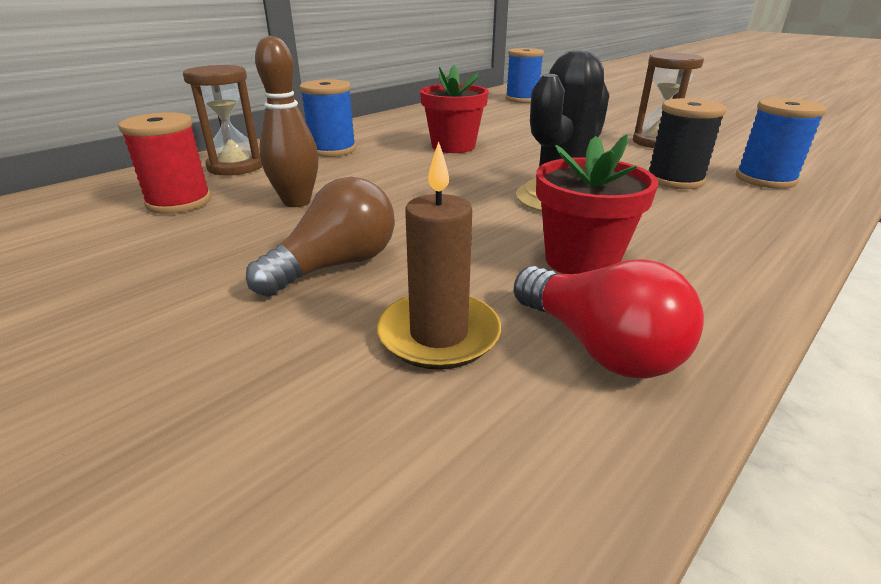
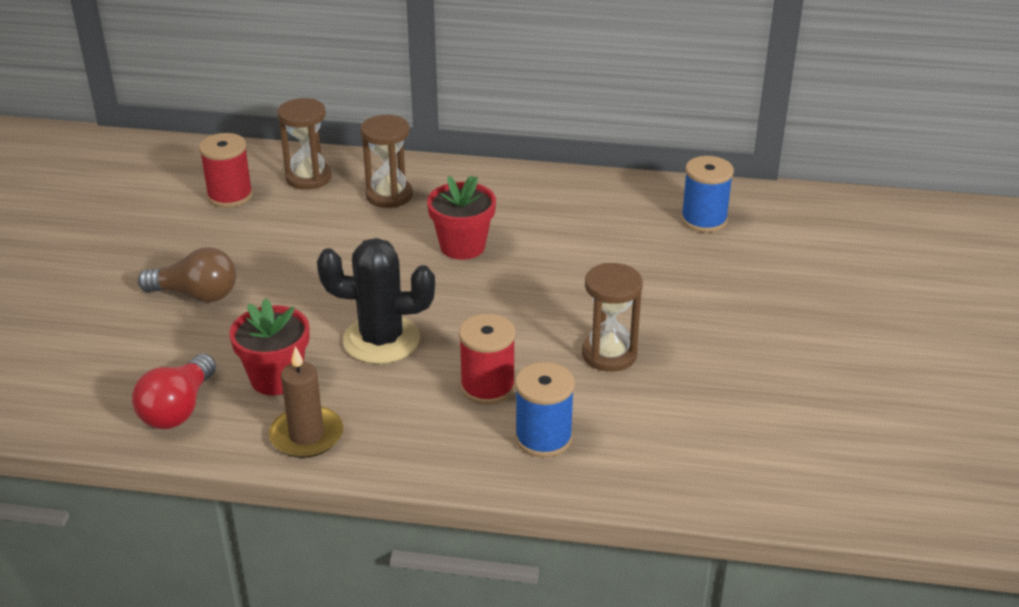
camera: 55 degrees right, 5 degrees up
brown bowling pin [255,36,319,207] -> none
blue spool [299,79,356,157] -> brown hourglass [360,115,413,208]
brown candle [377,141,501,370] -> brown candle moved to [269,346,343,458]
black spool [648,98,727,189] -> red spool [459,314,516,405]

